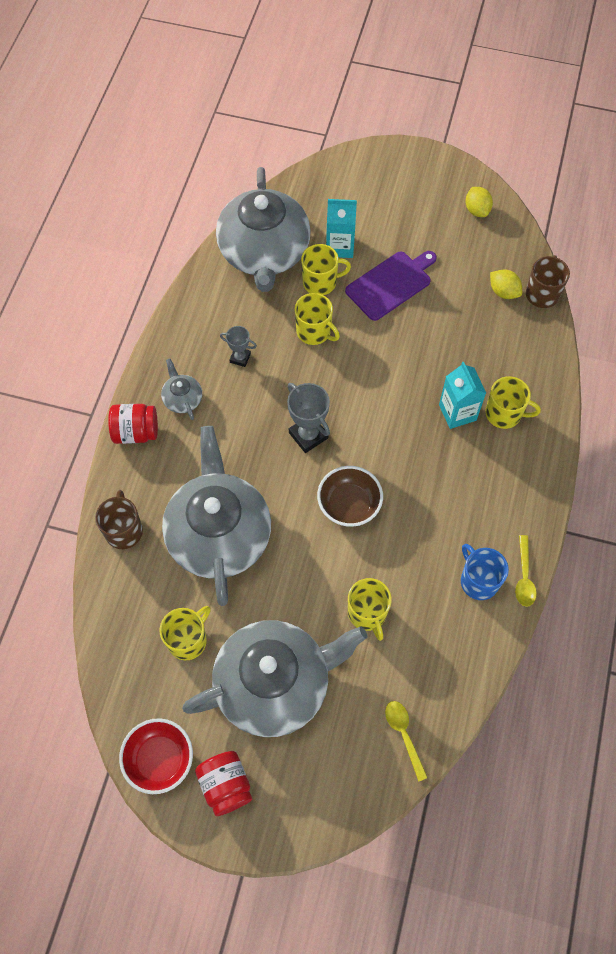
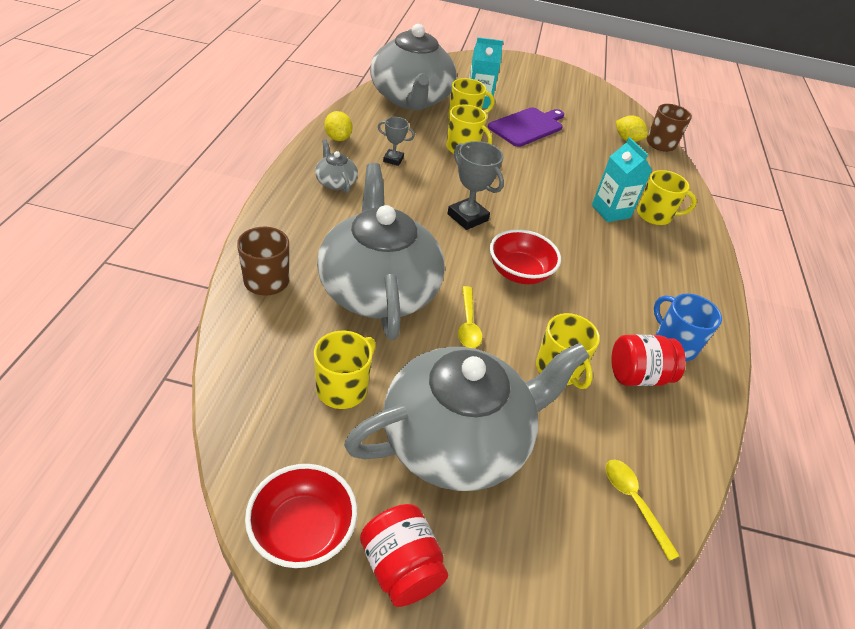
camera: 10 degrees left, 20 degrees down
red jar [108,404,158,444] -> red jar moved to [611,335,686,386]
brown bowl [317,466,383,527] -> red bowl [490,229,561,284]
yellow lemon [465,187,493,217] -> yellow lemon moved to [324,111,352,141]
yellow spoon [515,535,537,607] -> yellow spoon moved to [458,286,483,348]

